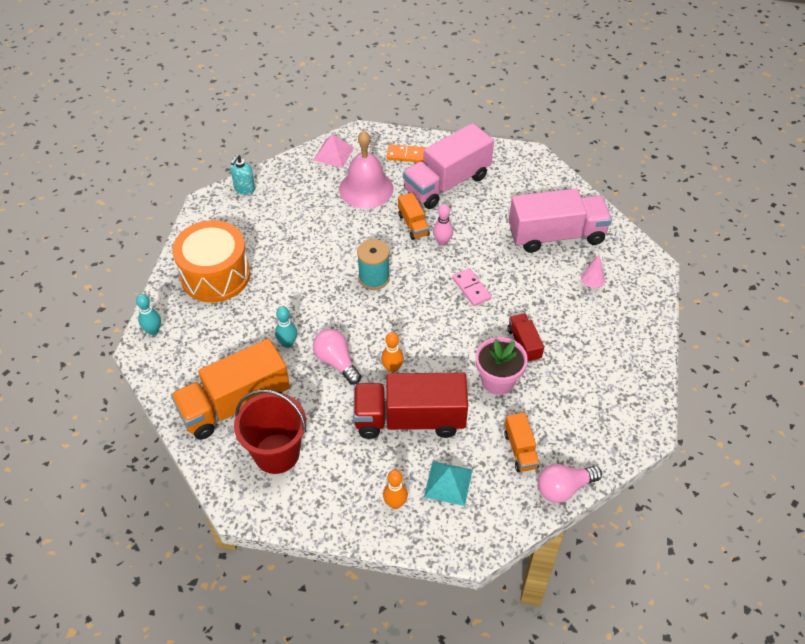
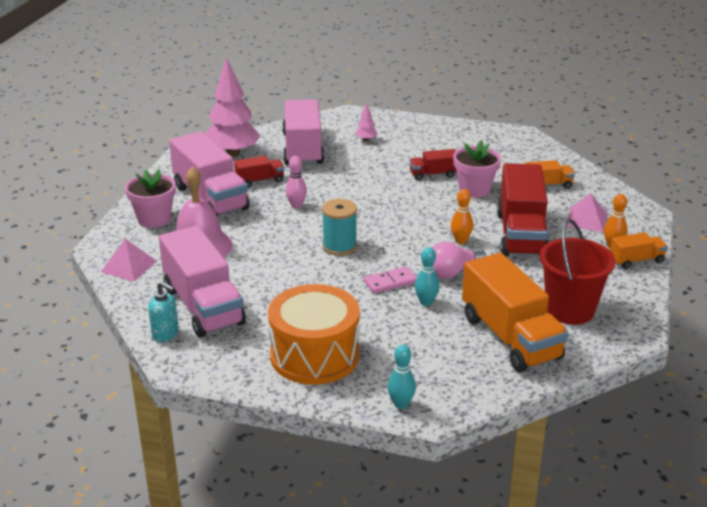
camera: 85 degrees left, 20 degrees down
orange domino [387,144,425,162] -> pink flower pot [125,169,176,228]
orange truck [398,192,430,240] -> orange truck moved to [610,232,668,269]
turquoise pyramid [424,461,472,506] -> pink pyramid [567,193,608,232]
pink domino [452,268,492,306] -> pink domino moved to [364,267,417,293]
pink light bulb [538,464,602,503] -> none
none -> pink truck [159,226,246,338]
none -> pink tree [205,57,261,157]
none -> red truck [234,156,284,188]

